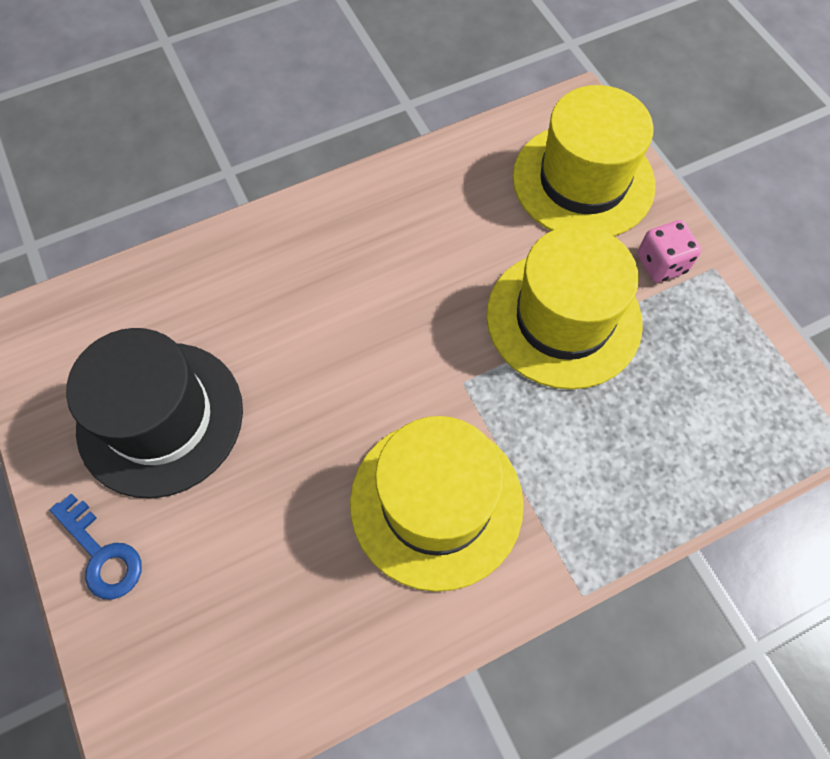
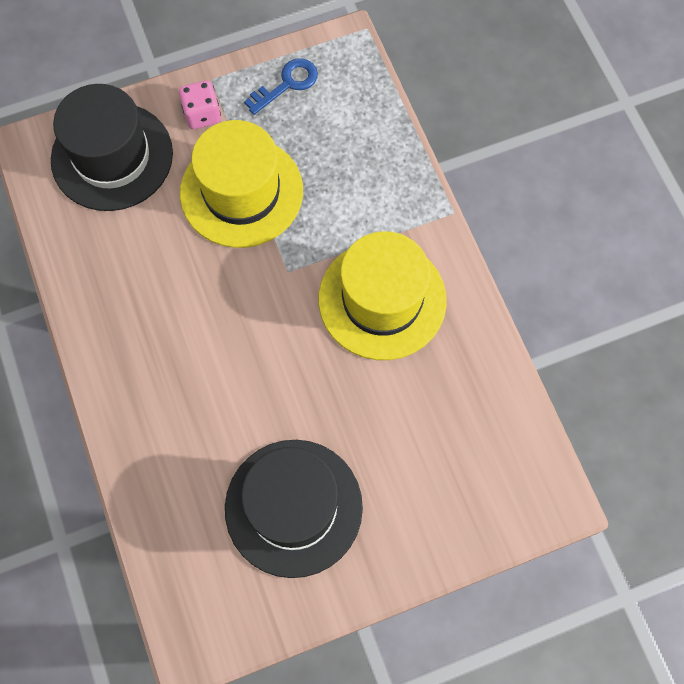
camera: 85 degrees left, 5 degrees up
blue key [50,494,142,600] -> blue key moved to [244,58,318,115]
yellow hat [513,85,656,236] -> black hat [51,84,173,211]

